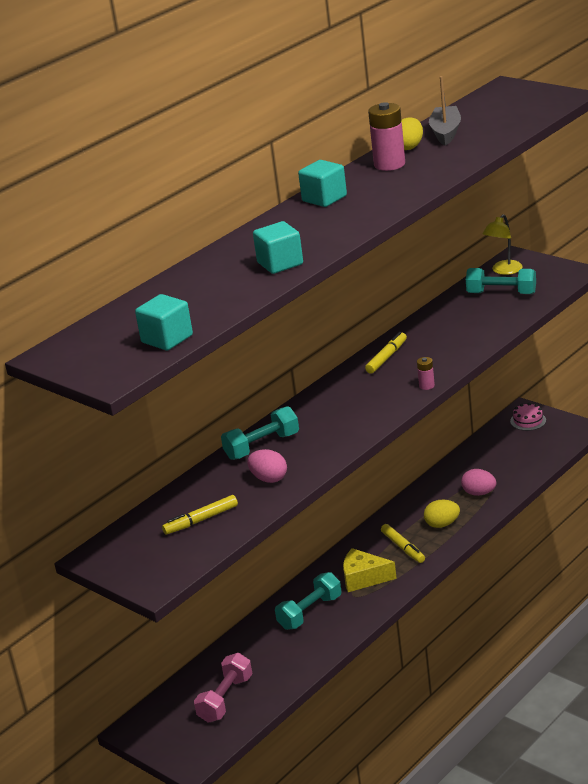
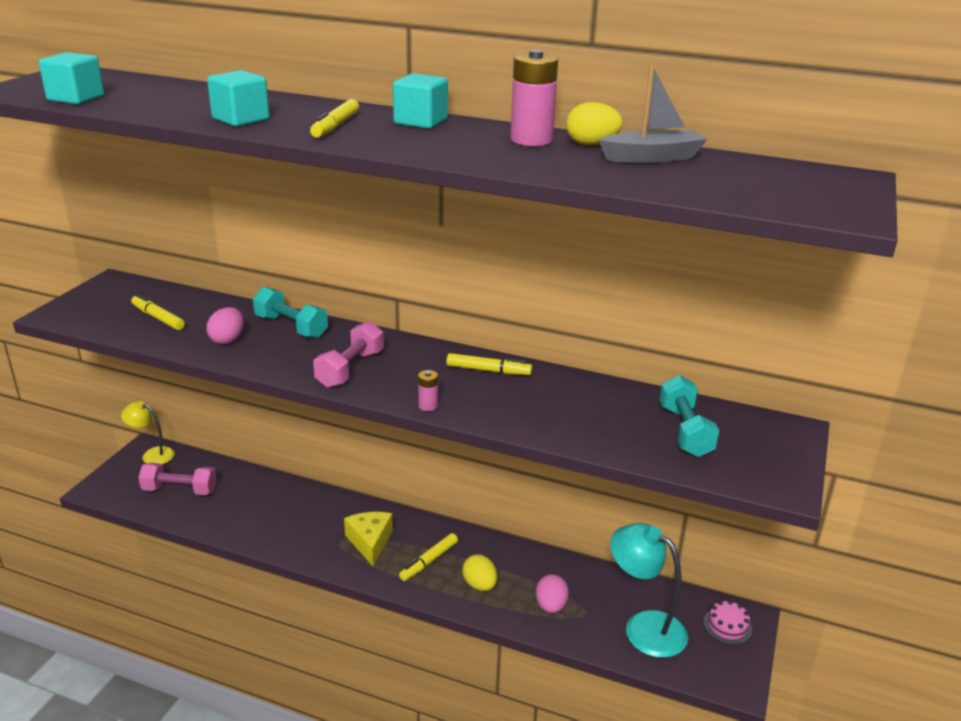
camera: 65 degrees right, 0 degrees up
turquoise dumbbell [275,572,342,630] -> none
yellow lamp [483,214,523,275] -> yellow lamp moved to [121,401,175,464]
none -> yellow marker [310,99,359,138]
none -> pink dumbbell [313,321,384,388]
none -> turquoise lamp [610,523,688,658]

